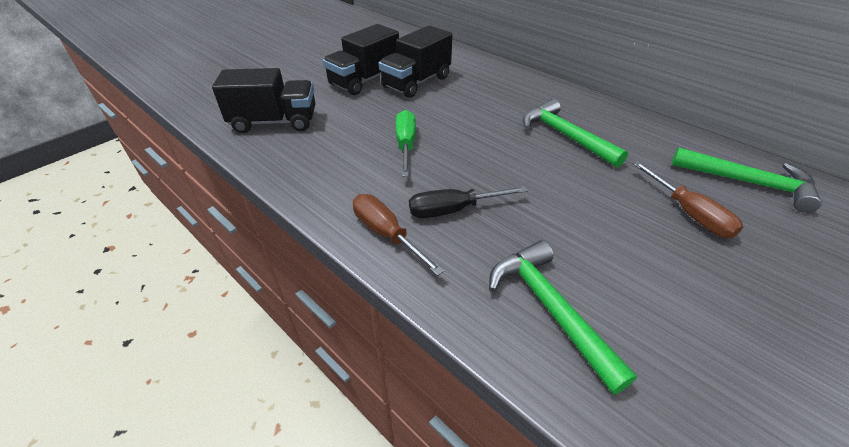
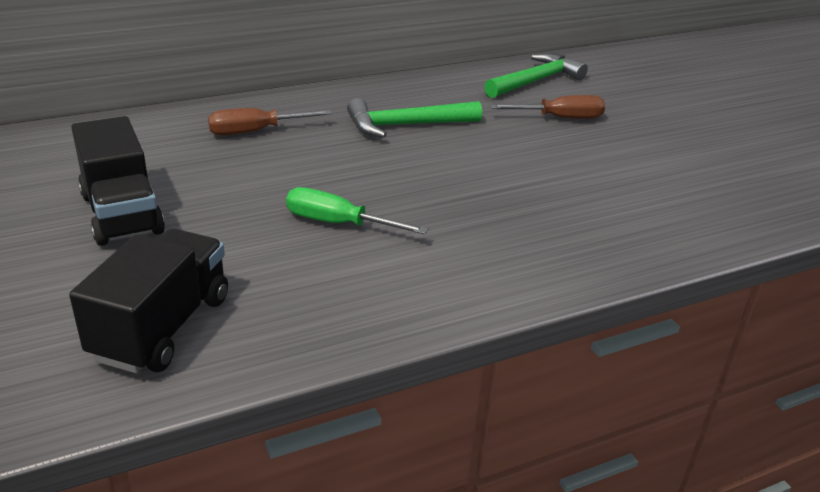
camera: 70 degrees left, 10 degrees down
brown screwdriver [353,194,444,276] -> brown screwdriver moved to [208,108,332,135]
black truck [379,25,452,98] -> none
black screwdriver [409,186,528,218] -> none
green hammer [489,240,637,395] -> none

